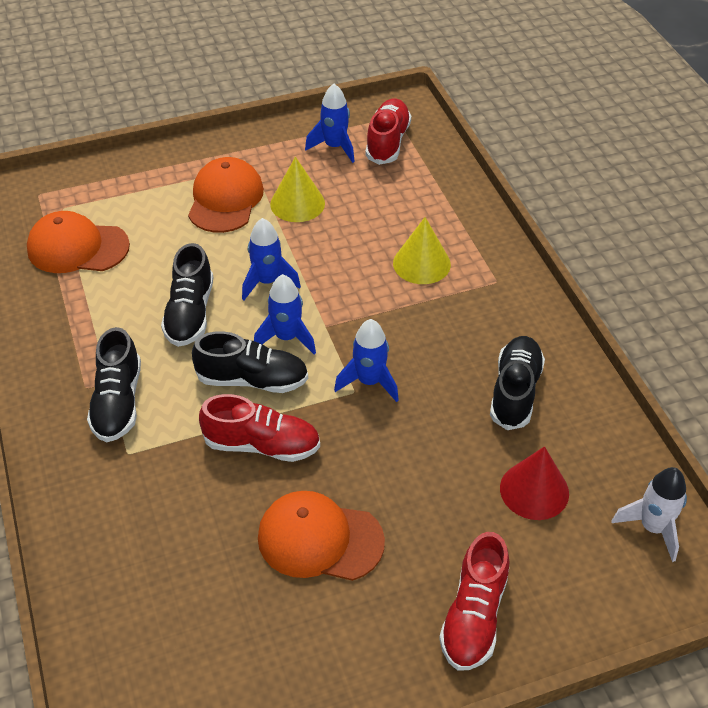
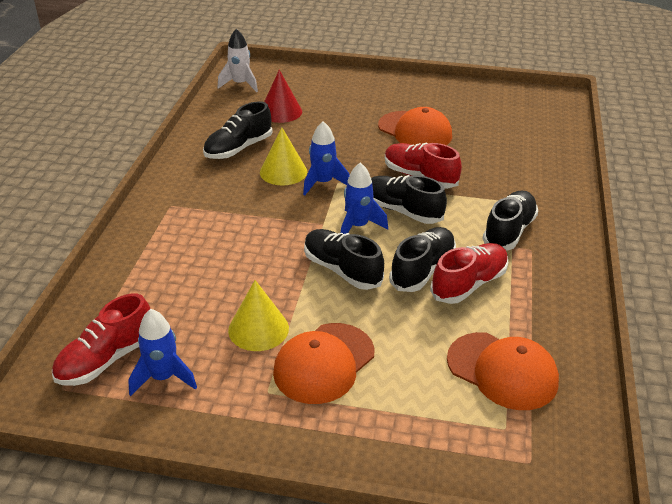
camera: 150 degrees left, 10 degrees down
blue rocket [242,218,301,300] -> black shoe [304,229,384,290]
yellow cone [393,217,451,284] -> yellow cone moved to [260,127,307,186]
red shoe [439,532,509,671] -> red shoe moved to [430,243,508,304]

